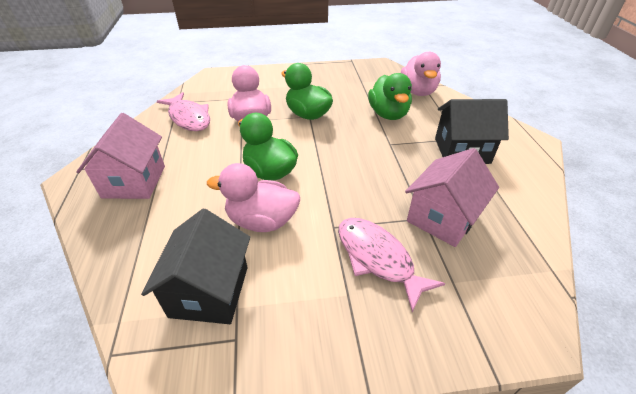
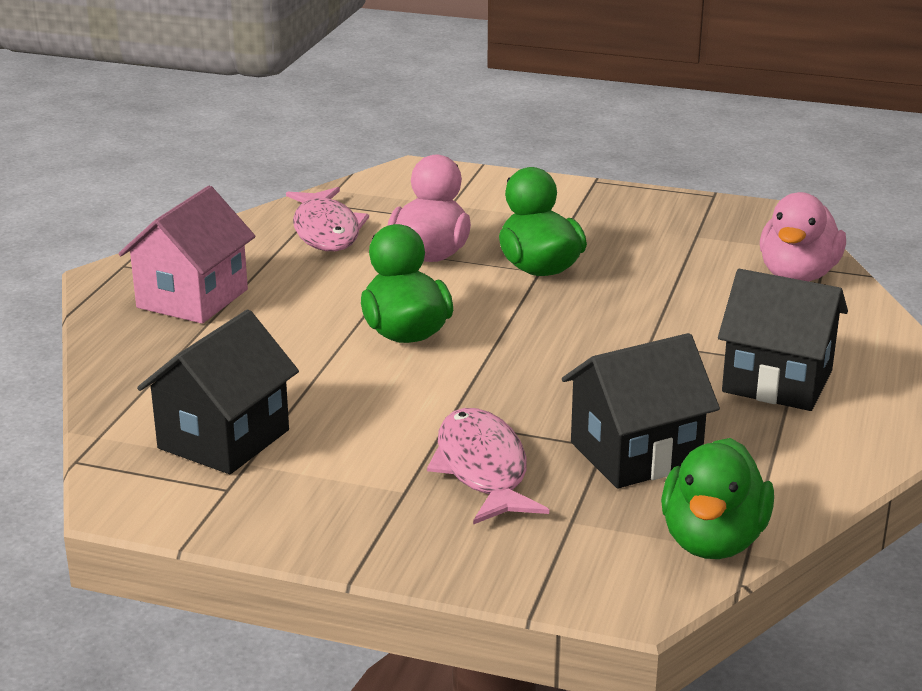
camera: 25 degrees right, 15 degrees down
pink duck [207,163,300,232] -> none
green duck [368,73,412,120] -> green duck moved to [661,438,774,559]
pink house [405,148,499,247] -> black house [562,333,720,489]

